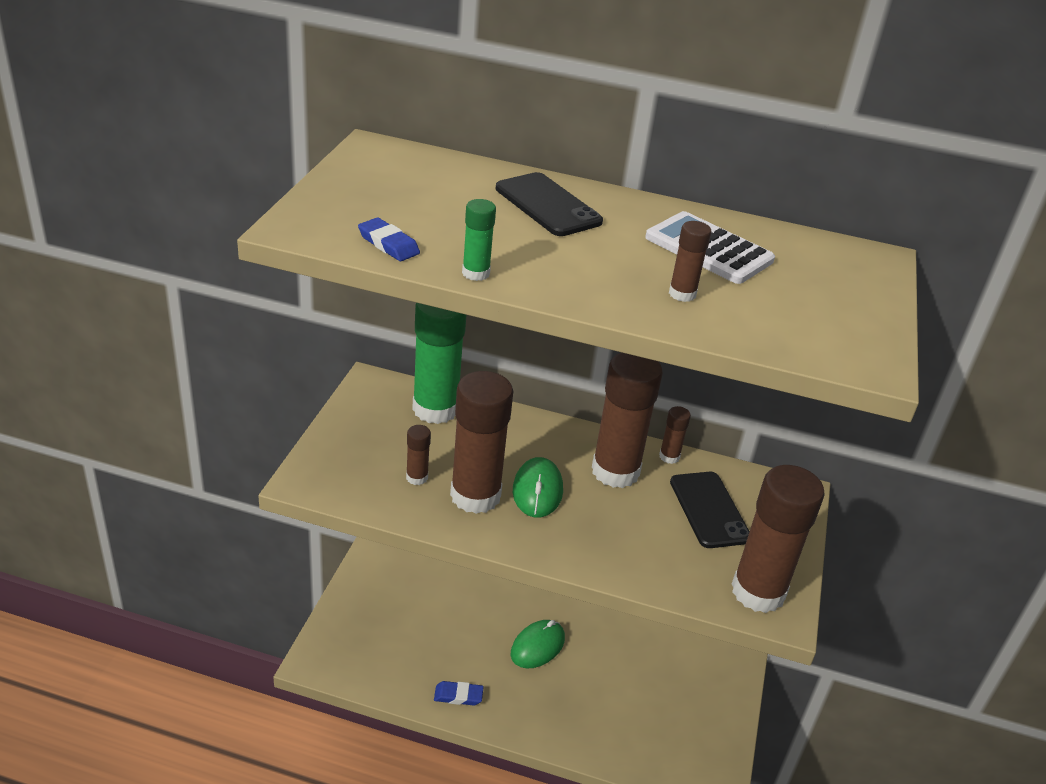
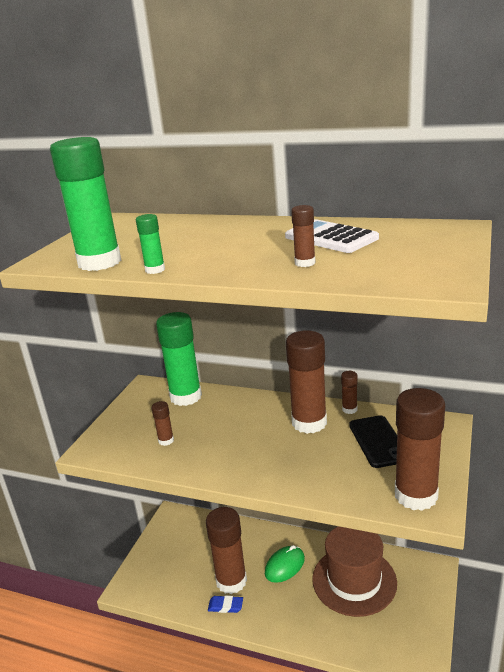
camera: 10 degrees right, 10 degrees down
blue eraser [358,218,420,261] -> green glue stick [50,137,122,271]
brown glue stick [450,371,513,514] -> brown glue stick moved to [206,507,247,594]
black phone [496,172,603,236] -> none
green mouse [513,457,563,518] -> none
none -> brown hat [312,526,397,617]

